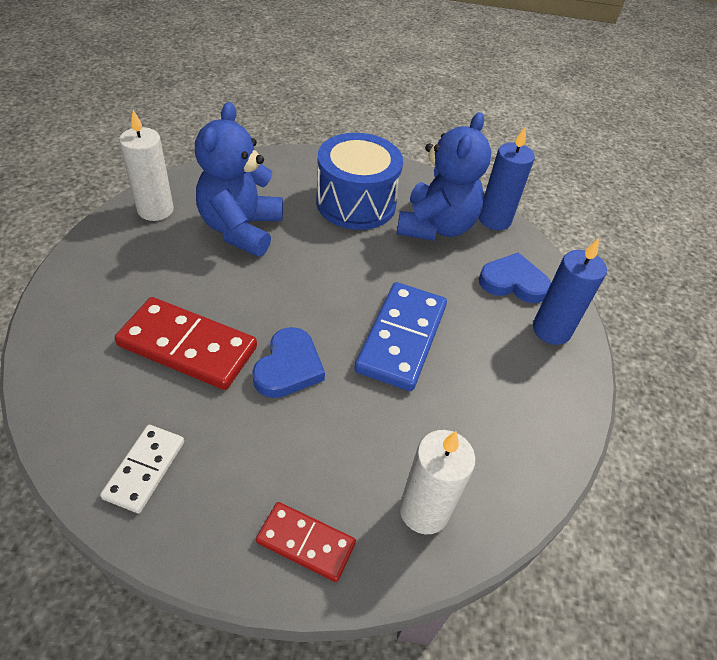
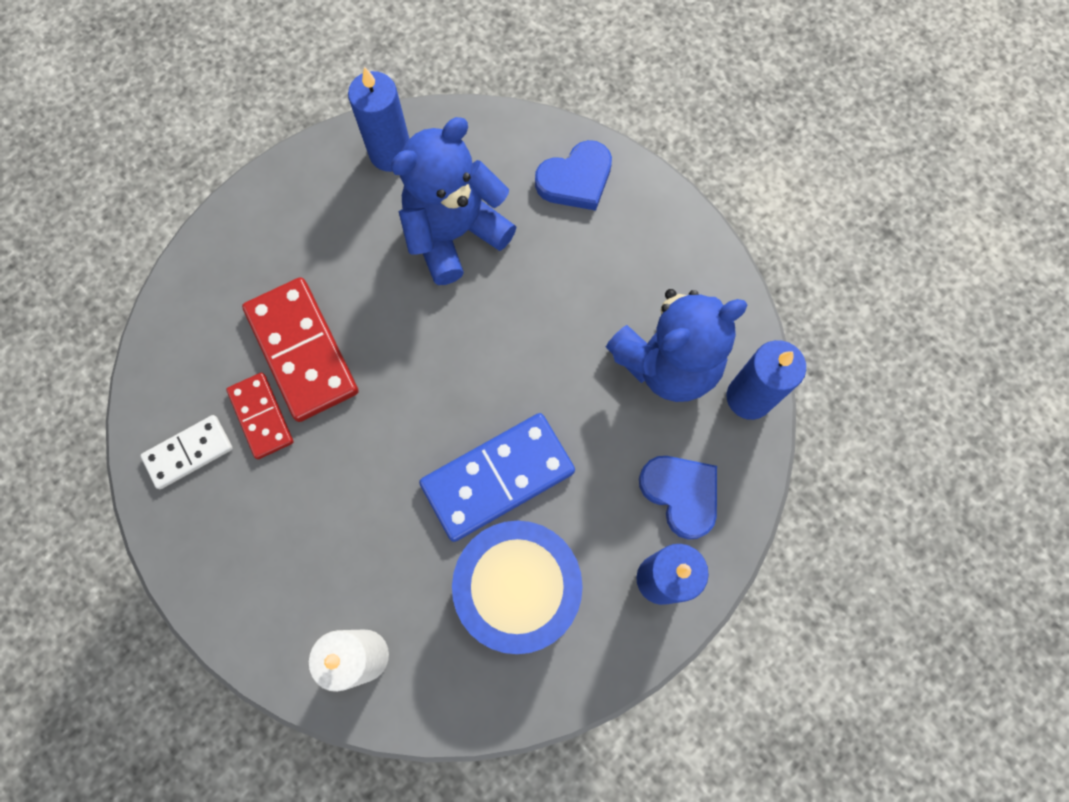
camera: 45 degrees right, 25 degrees up
white candle [119,110,174,221] -> blue candle [348,67,409,172]
blue heart [252,327,325,398] -> blue heart moved to [535,140,612,211]
red domino [256,502,356,582] -> red domino moved to [226,373,293,459]
blue drum [316,133,403,230] -> blue drum moved to [452,521,583,654]

